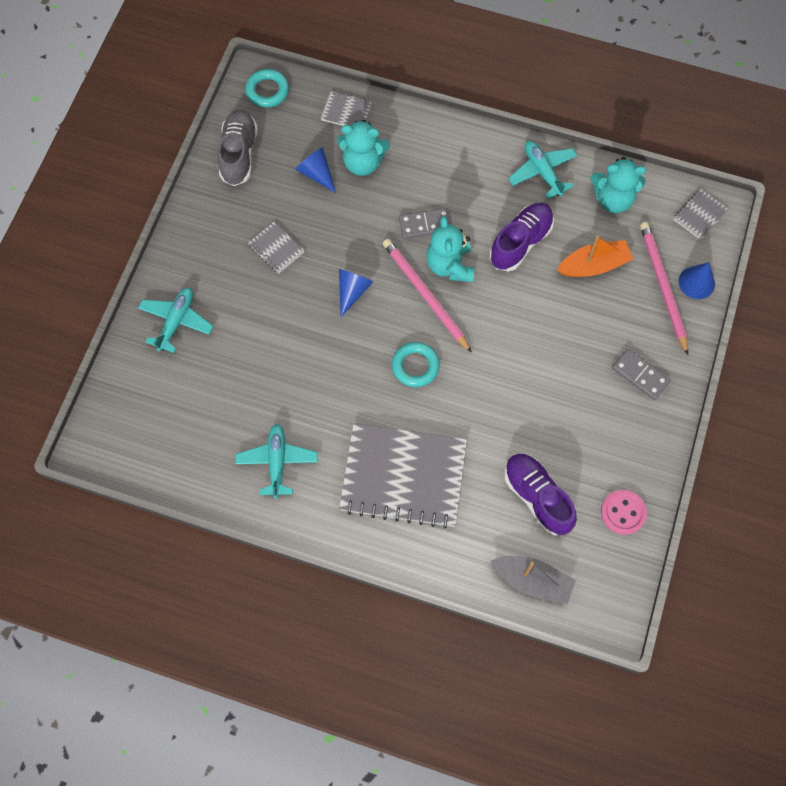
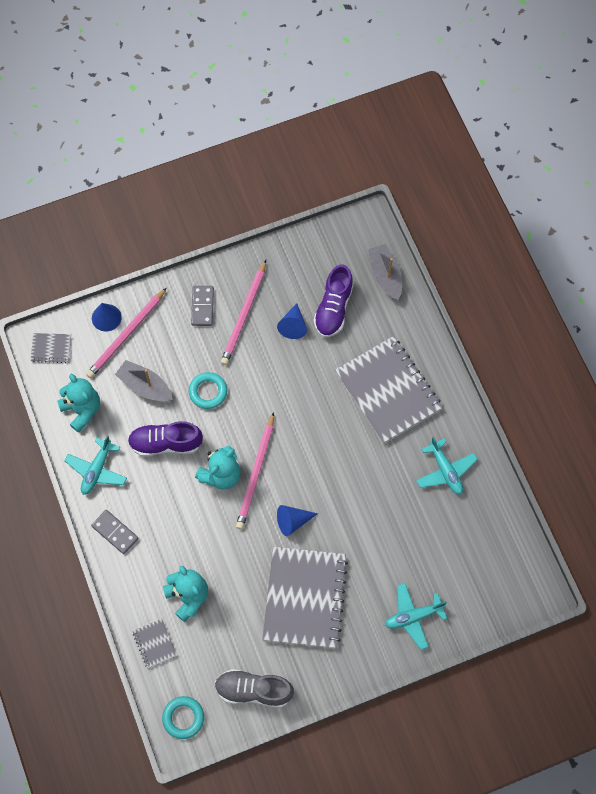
camera: 130 degrees left, 0 degrees up
grey shoe [218,110,258,186] -> grey shoe turned 45 degrees clockwise [215,669,294,708]
turquoise plane [235,424,318,499] -> turquoise plane turned 75 degrees counterclockwise [416,437,478,495]
grey notebook [248,222,305,274] -> grey notebook [262,547,348,649], size x2.35
blue cone [295,147,336,193] -> blue cone moved to [277,303,307,339]
turquoise ring [392,342,440,387] -> turquoise ring moved to [189,372,227,409]
grey domino [399,208,452,239] -> grey domino moved to [91,510,138,554]
orange boat [557,235,633,277] -> grey boat [115,360,173,401]
pink button [601,490,647,535] -> none
none -> pink pencil [221,260,266,365]

